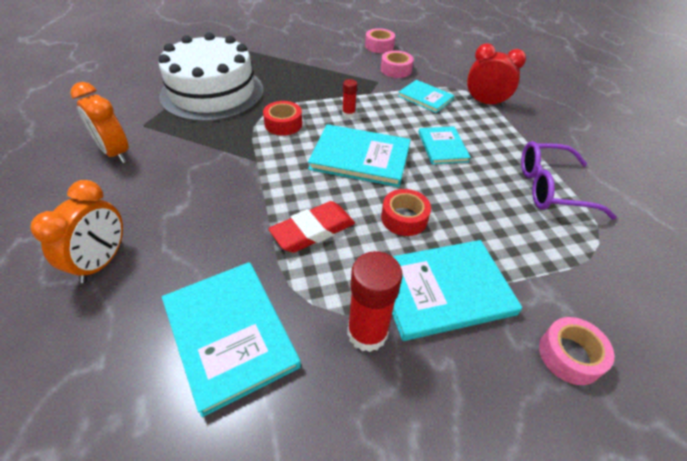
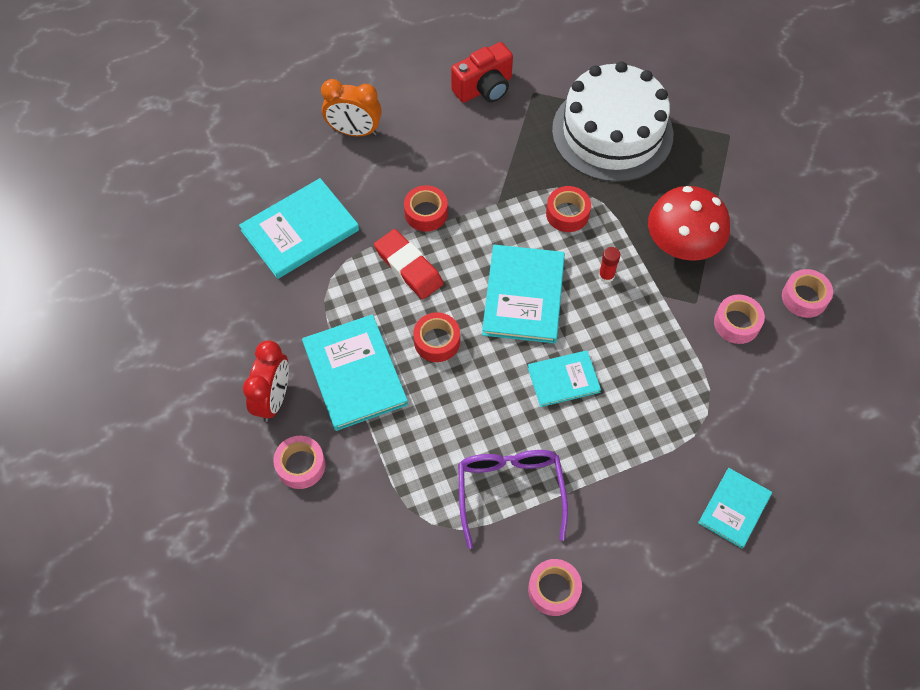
camera: 85 degrees right, 15 degrees up
orange clock [71,82,129,163] -> red camera [451,42,513,103]
red glue stick [347,251,403,352] -> none
turquoise book [398,80,454,113] -> turquoise book moved to [698,468,772,548]
red clock [467,43,526,107] -> red clock moved to [243,340,289,422]
none -> red tape [404,185,448,232]
none -> pink tape [528,559,582,616]
none -> red mushroom [648,186,730,261]

